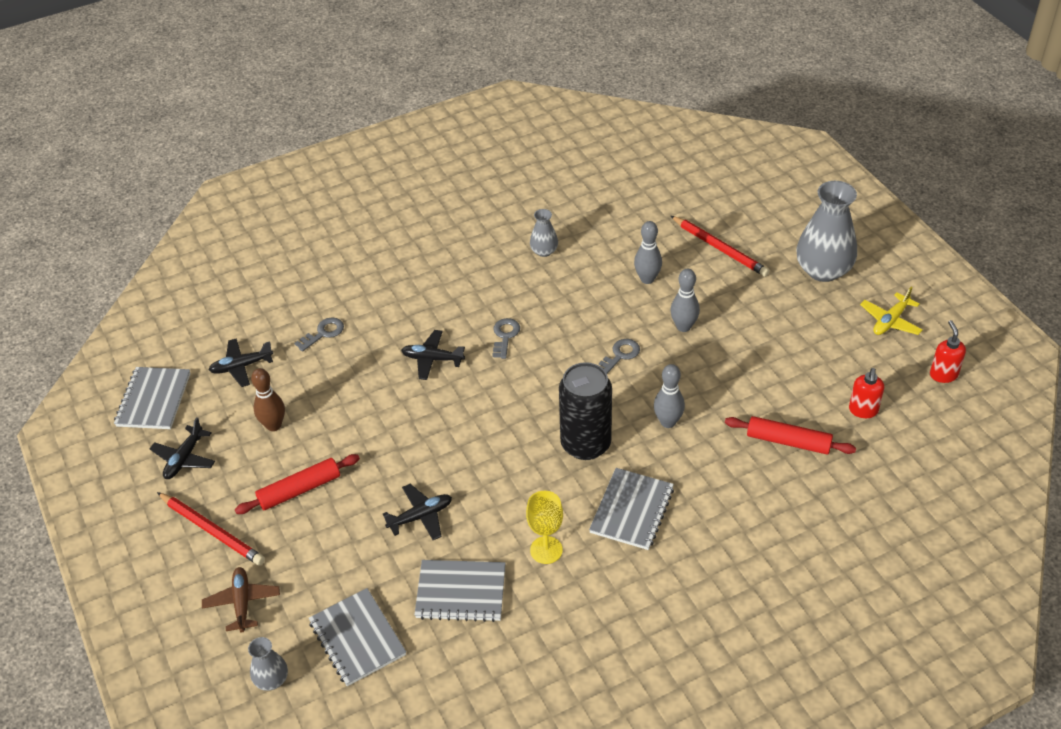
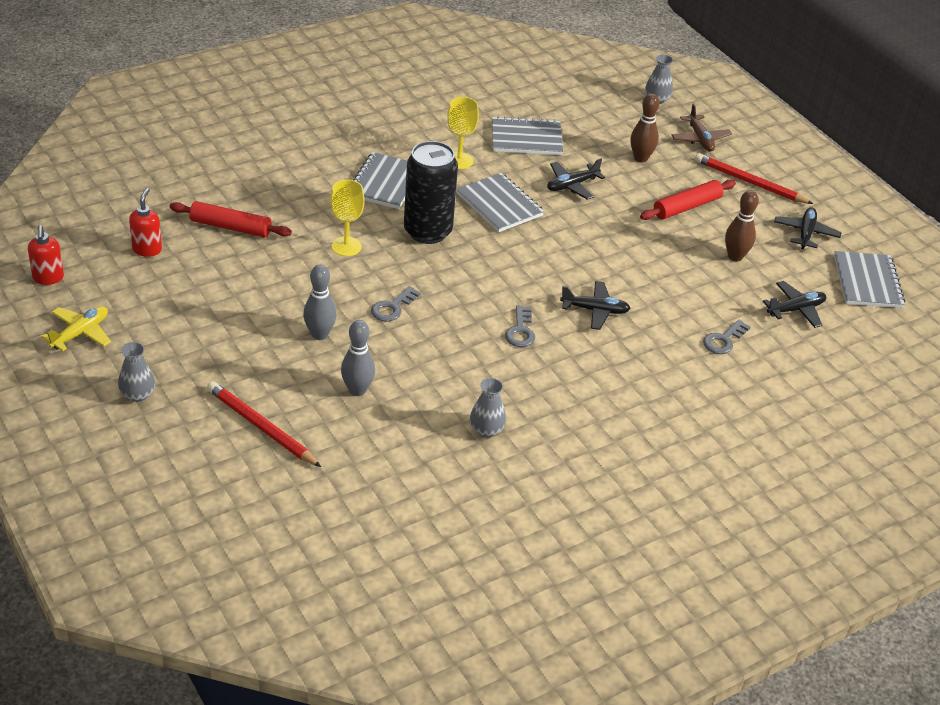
camera: 170 degrees right, 5 degrees down
grey notebook [309,588,406,686] -> grey notebook moved to [456,173,544,232]
grey bowling pin [654,364,685,428] -> yellow goblet [330,180,365,256]
grey vase [796,181,857,282] -> grey vase [118,342,155,402], size x0.49
none -> brown bowling pin [630,93,660,162]

